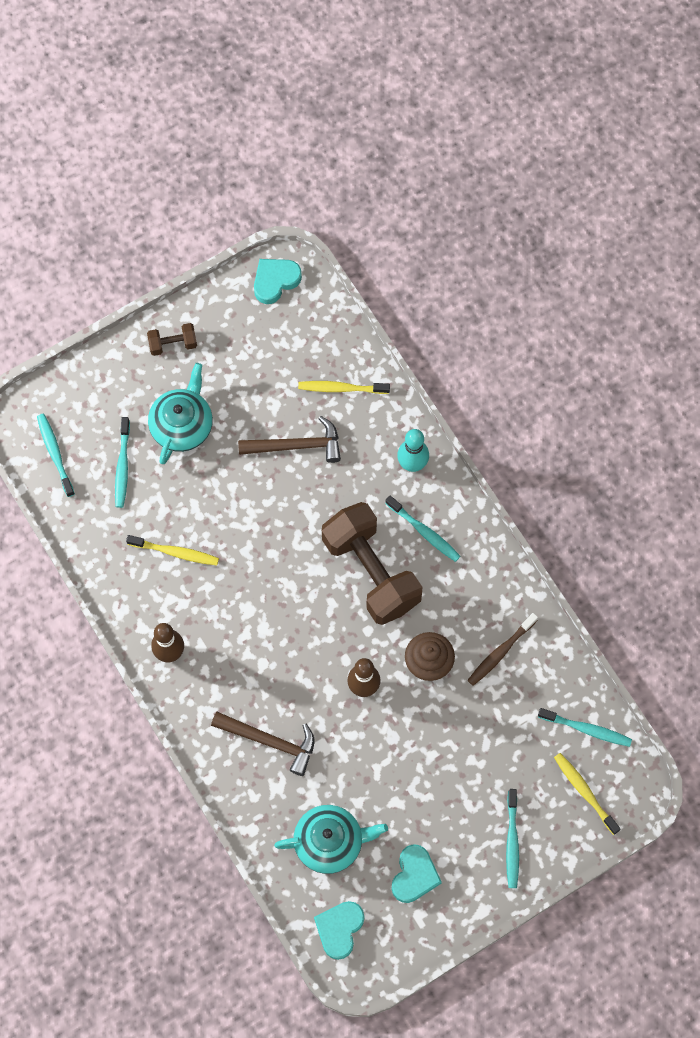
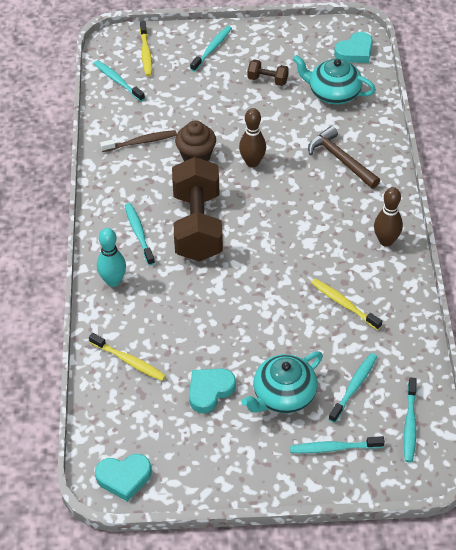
camera: 150 degrees left, 20 degrees down
brown dumbbell [147,323,197,356] -> brown dumbbell moved to [247,59,289,86]
brown hammer [238,416,341,463] -> none
turquoise heart [391,844,442,903] -> turquoise heart moved to [189,369,236,413]
none -> turquoise toothbrush [290,436,385,453]

